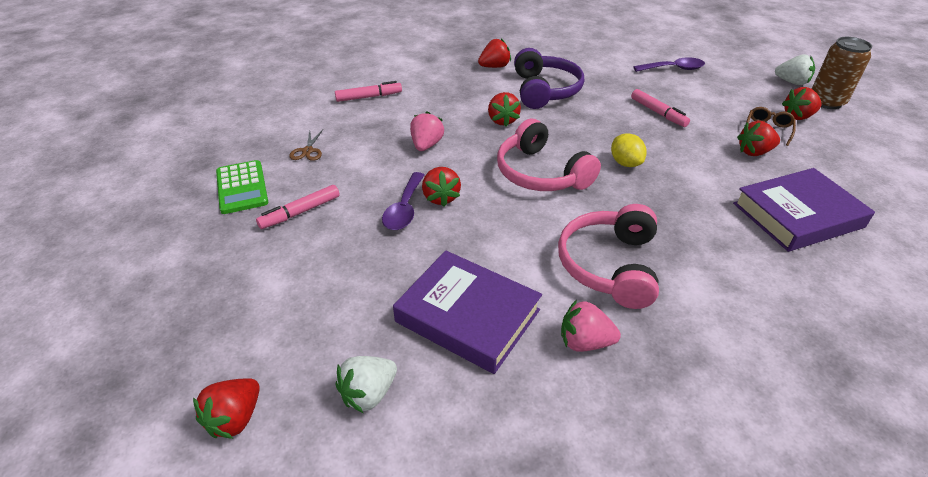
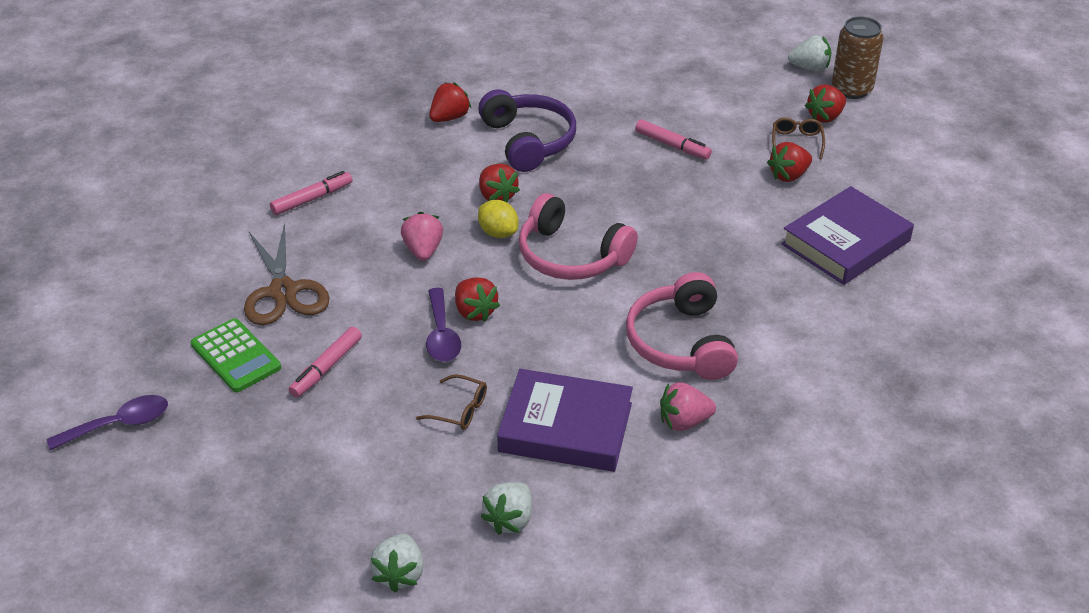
camera: 20 degrees left, 0 degrees up
red strawberry [193,378,260,439] -> white strawberry [370,534,424,592]
brown scissors [289,130,323,161] -> brown scissors [244,223,330,325], size x2.11
yellow lemon [611,133,647,167] -> yellow lemon moved to [478,200,518,238]
purple spoon [634,57,705,72] -> purple spoon moved to [47,395,168,450]
none -> brown glasses [416,374,487,430]

